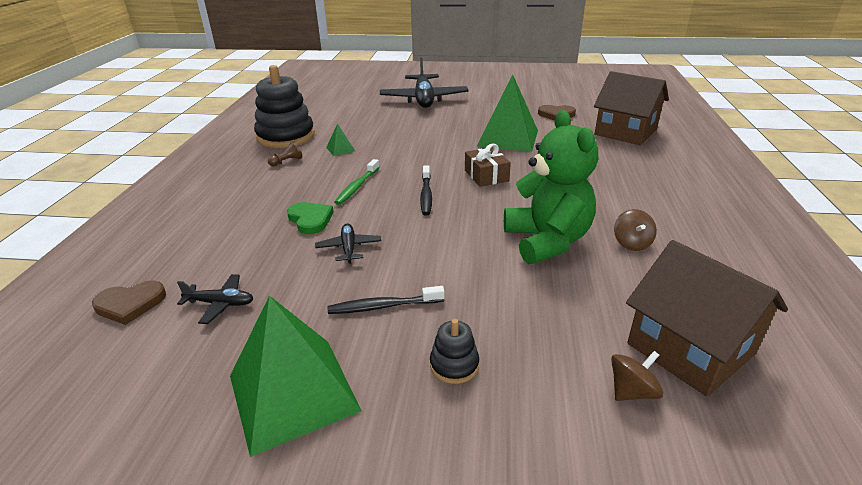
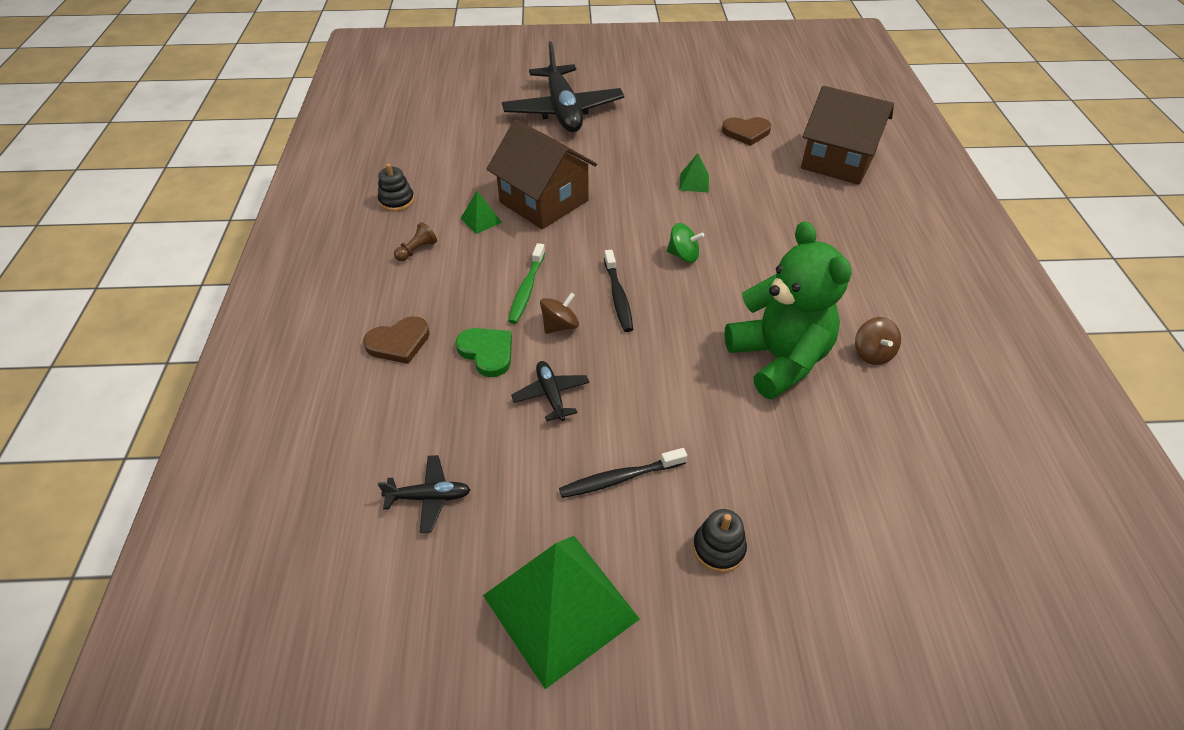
camera: 10 degrees left, 15 degrees up
brown heart [92,280,166,325] -> brown heart moved to [363,316,430,364]
black stacking toy [254,65,315,148] -> black stacking toy [378,164,414,211], size x0.44
brown gift [465,144,511,187] -> green spinning top [667,223,704,263]
green pyramid [477,74,538,152] -> green pyramid [679,153,709,192], size x0.42
brown spinning top [611,351,664,401] -> brown spinning top moved to [540,293,579,334]
brown house [626,240,788,397] -> brown house moved to [487,119,597,229]

